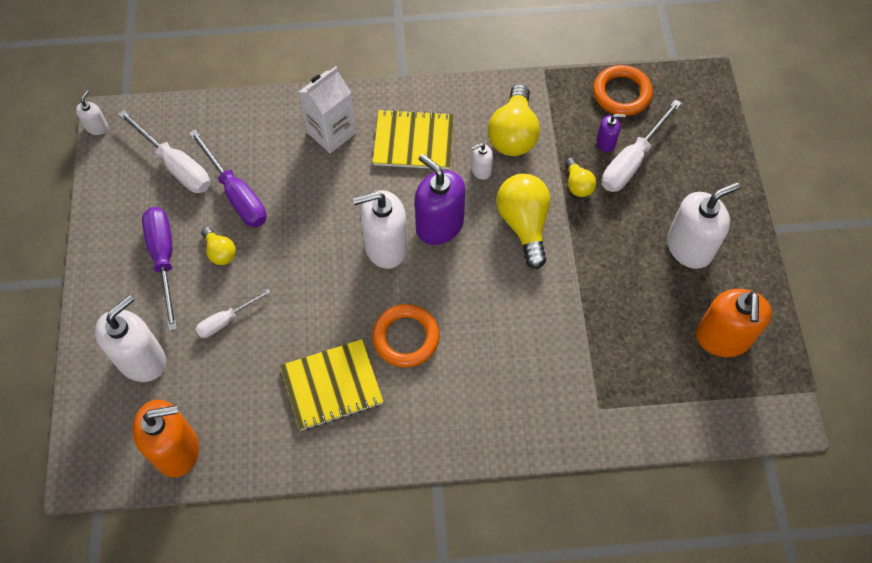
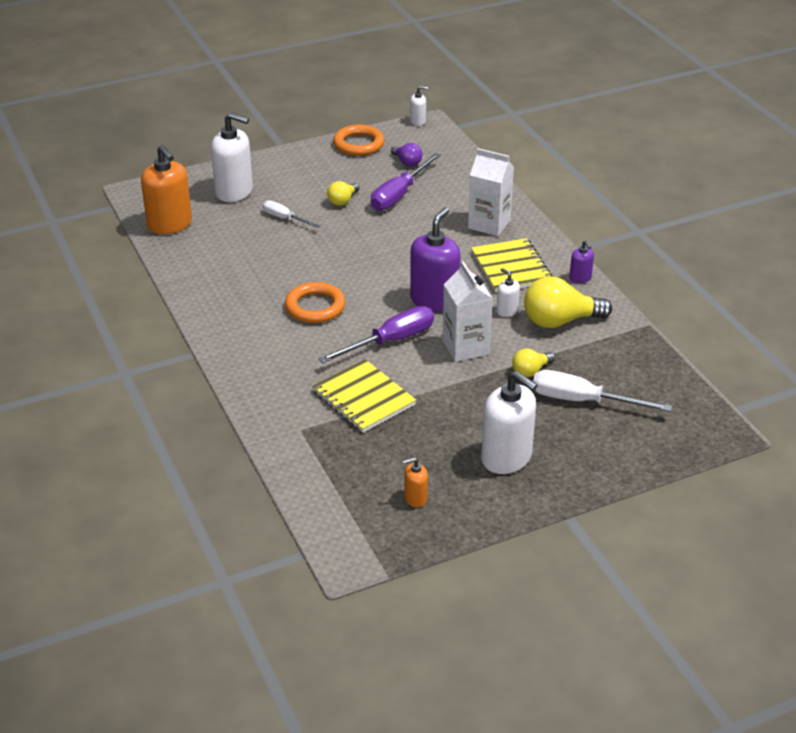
camera: 70 degrees right, 25 degrees down
white screwdriver [118,110,211,193] -> purple light bulb [391,143,422,167]
purple screwdriver [142,207,177,331] -> purple screwdriver moved to [318,306,434,363]
yellow notebook [280,339,384,431] -> yellow notebook moved to [312,359,416,433]
white soap dispenser [353,190,408,269] -> none
yellow light bulb [496,174,550,269] -> white carton [442,261,493,362]
orange ring [593,65,653,116] -> orange ring moved to [333,125,385,156]
purple soap dispenser [597,114,626,152] -> purple soap dispenser moved to [569,241,594,283]
orange soap dispenser [696,289,772,357] -> orange soap dispenser [403,457,428,508], size x0.48

